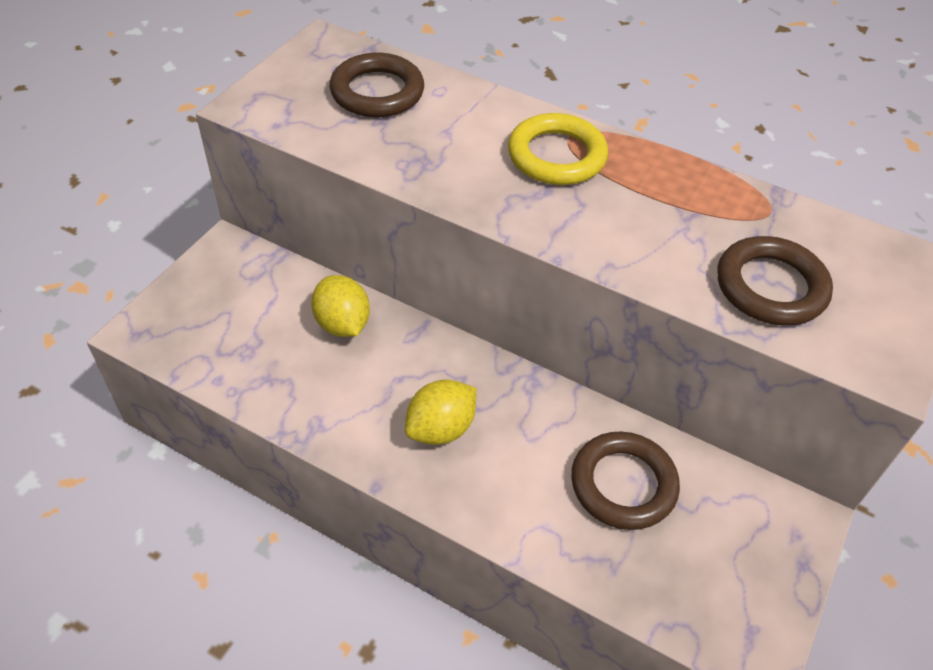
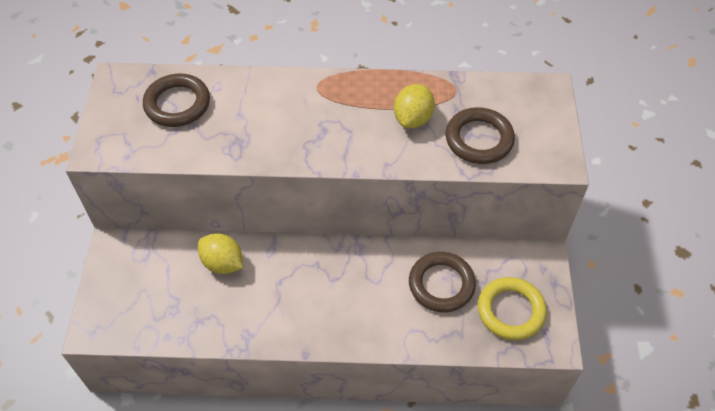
camera: 25 degrees left, 5 degrees up
yellow lemon [405,379,477,445] -> yellow lemon moved to [394,84,435,128]
yellow ring [508,113,608,185] -> yellow ring moved to [478,277,547,340]

